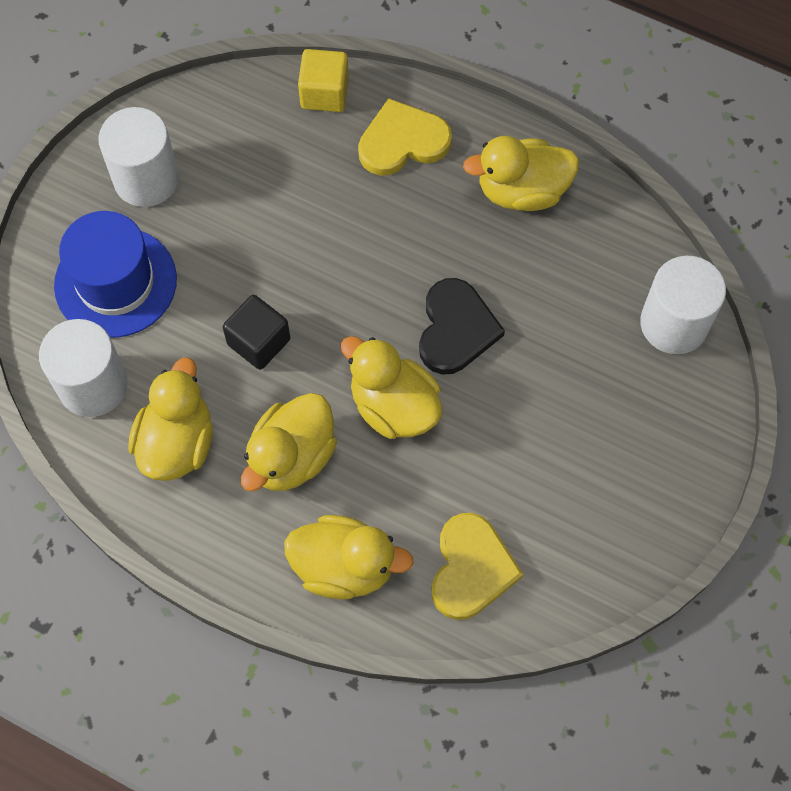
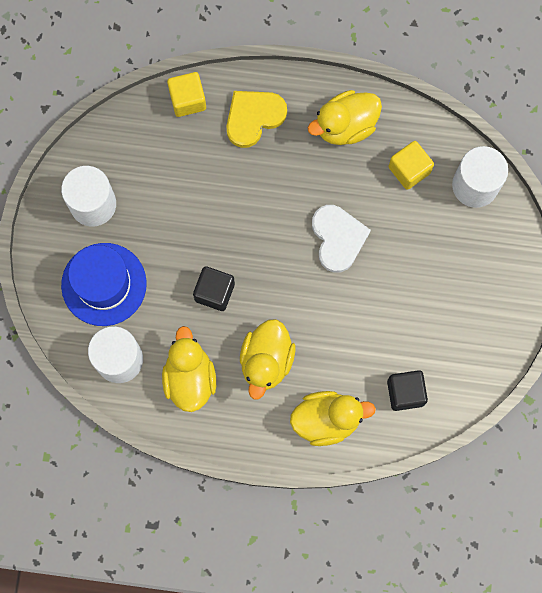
camera: 20 degrees left, 10 degrees up
yellow duck [341,336,442,439] -> none
black heart [419,278,505,375] -> white heart [312,205,371,273]
yellow heart [431,513,523,620] -> black cube [387,370,428,411]
none -> yellow cube [389,141,434,190]

